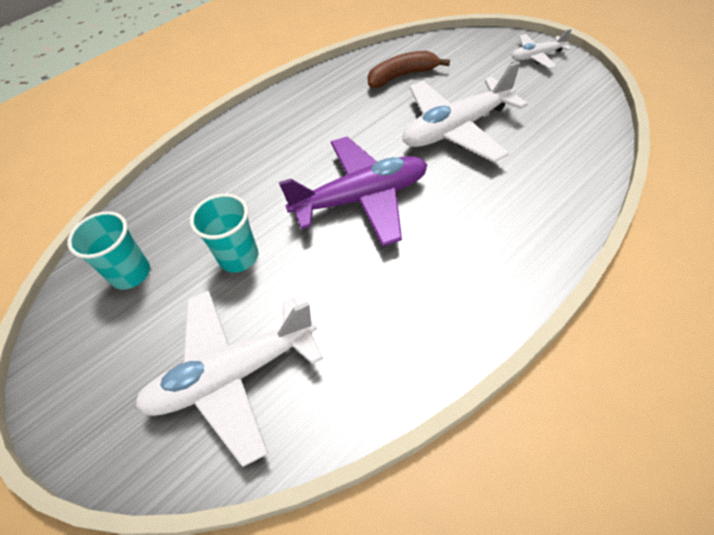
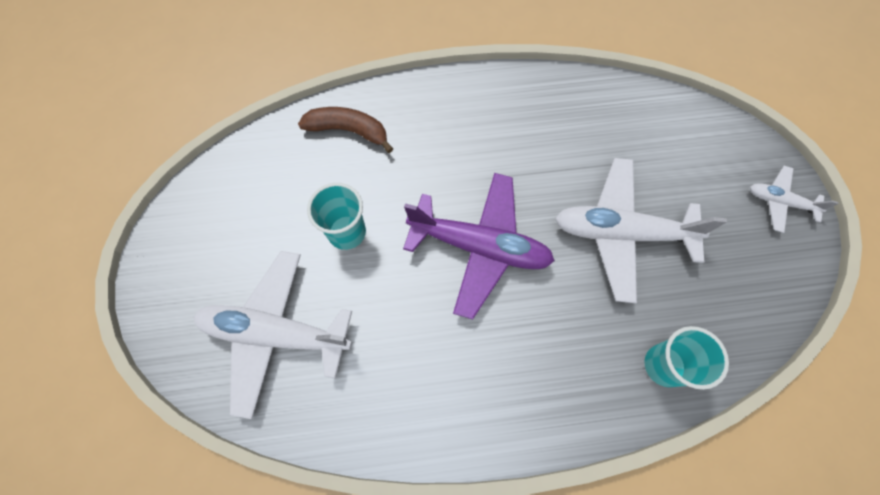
camera: 30 degrees right, 15 degrees up
turquoise cup [67,211,150,290] -> turquoise cup moved to [645,326,729,390]
brown banana [367,51,450,88] -> brown banana moved to [298,107,393,153]

